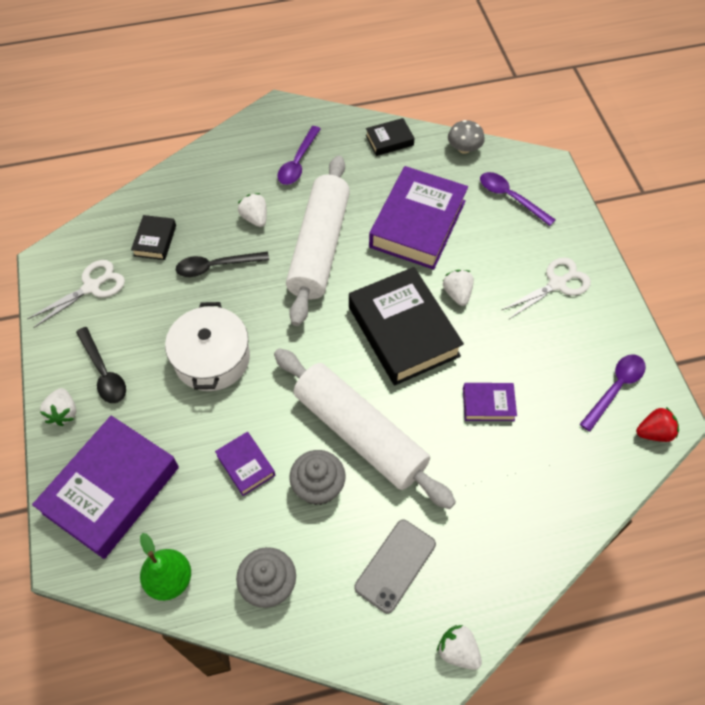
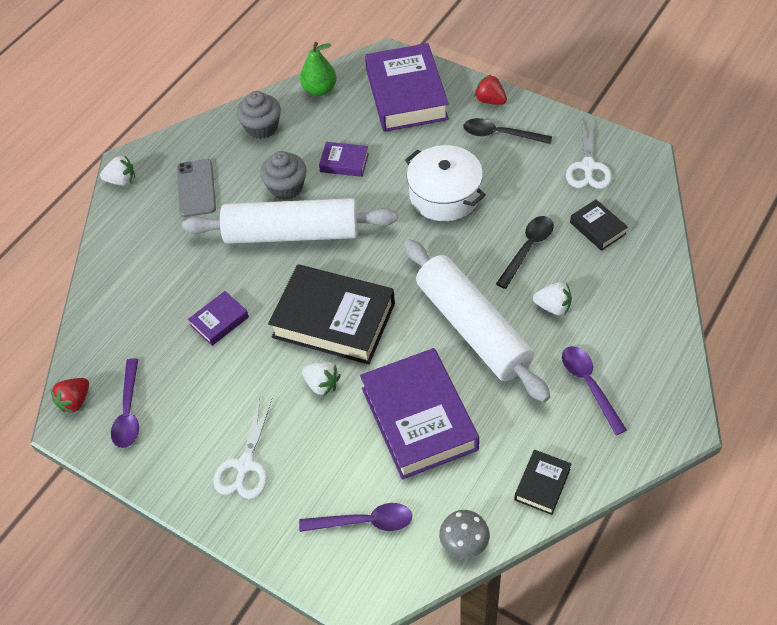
camera: 140 degrees right, 5 degrees down
white strawberry [40,388,76,426] -> red strawberry [474,74,507,105]

